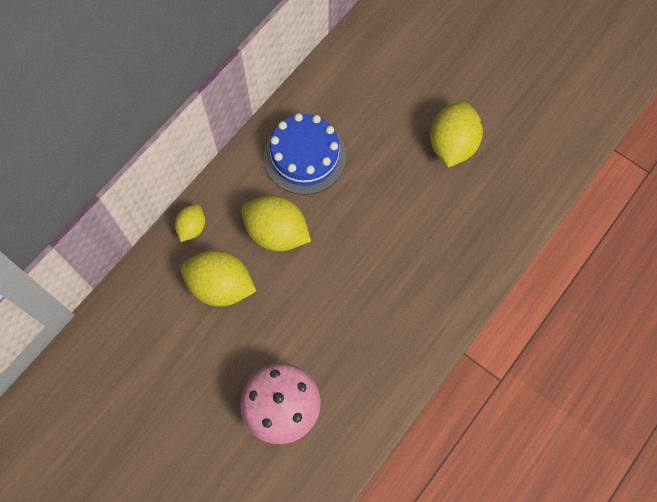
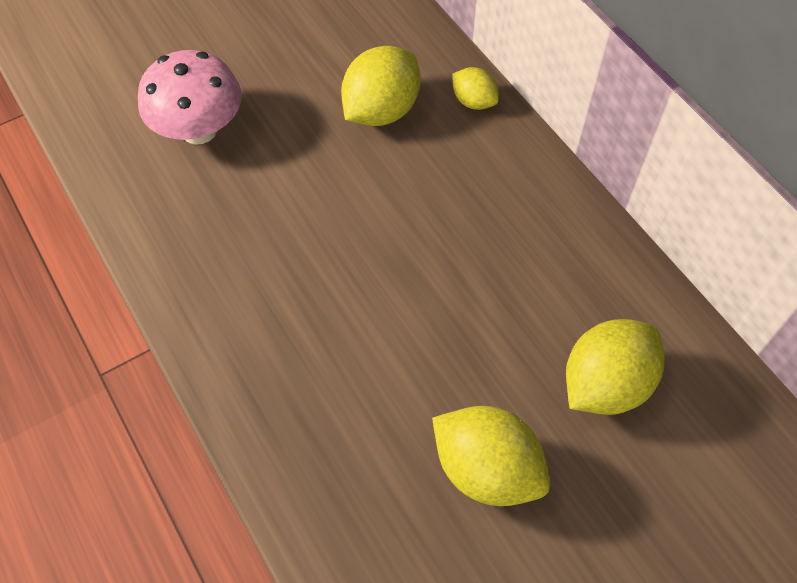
camera: 110 degrees right, 10 degrees down
yellow lemon [241,195,311,251] -> yellow lemon moved to [566,319,665,415]
blue cake [264,113,346,195] -> none

